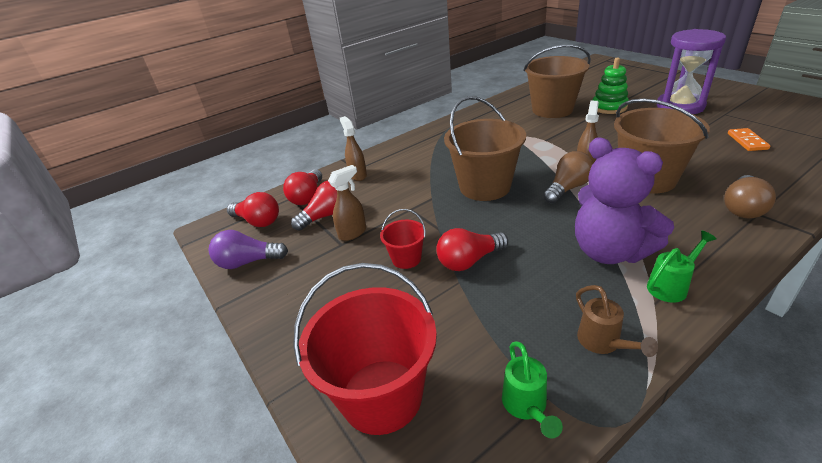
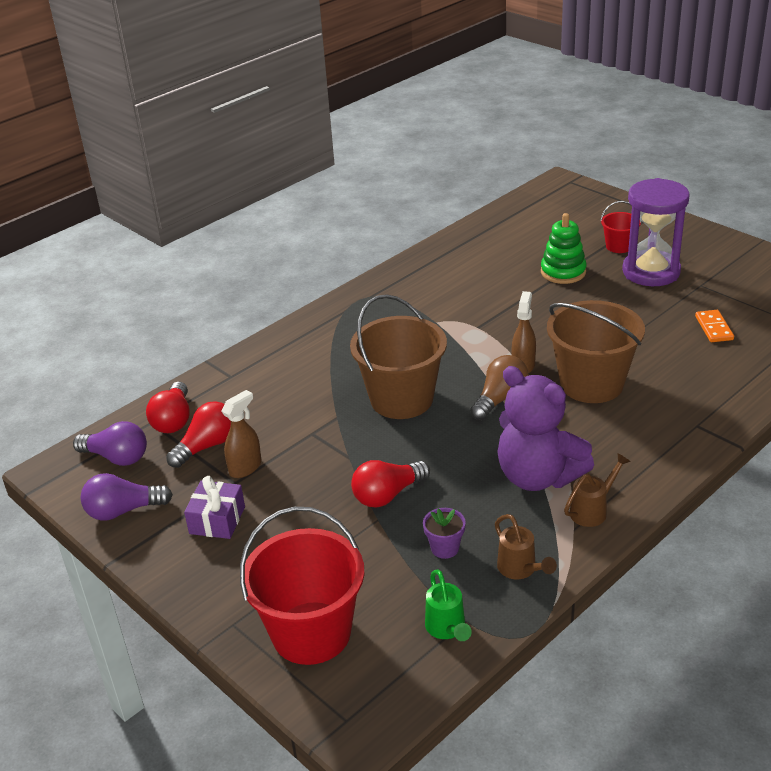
camera: 10 degrees left, 0 degrees up
red light bulb [227,192,279,227] -> purple light bulb [73,421,147,466]
brown spray bottle [340,116,367,181] -> none
red bucket [380,209,426,269] -> red bucket moved to [601,201,642,253]
brown bucket [523,45,591,118] -> none
green watering can [647,231,717,303] -> brown watering can [564,453,631,527]
brown light bulb [724,175,776,218] -> none
none -> purple gift [184,476,245,539]
none -> purple flower pot [423,508,466,559]

